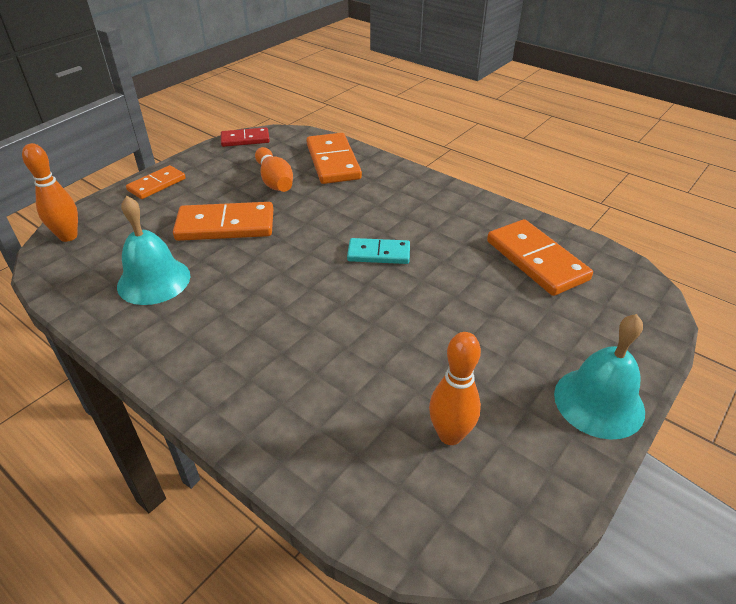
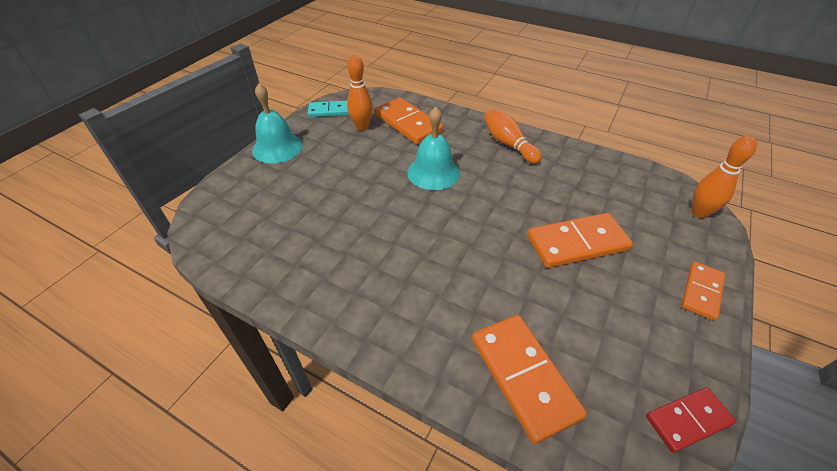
camera: 170 degrees right, 5 degrees up
turquoise bell [117,196,190,305] -> turquoise bell moved to [407,107,460,190]
orange bowling pin [255,147,293,192] -> orange bowling pin moved to [484,110,542,164]
turquoise domino [347,238,410,264] -> turquoise domino moved to [308,101,349,117]
orange domino [487,219,593,296] -> orange domino moved to [375,97,443,144]

